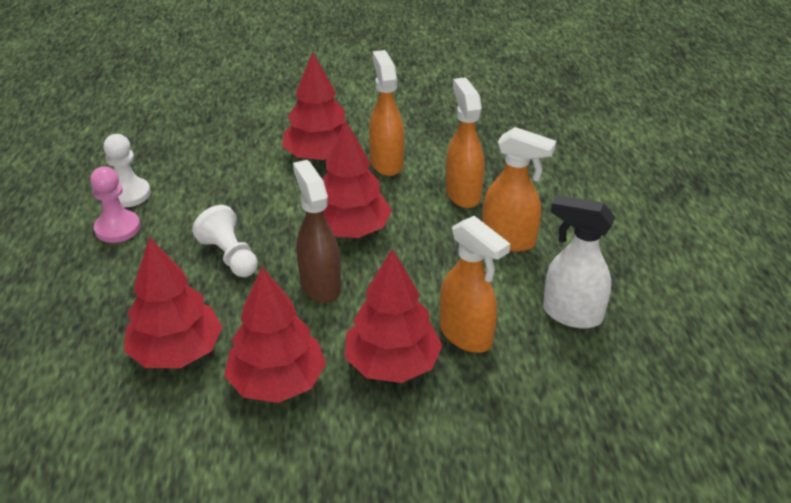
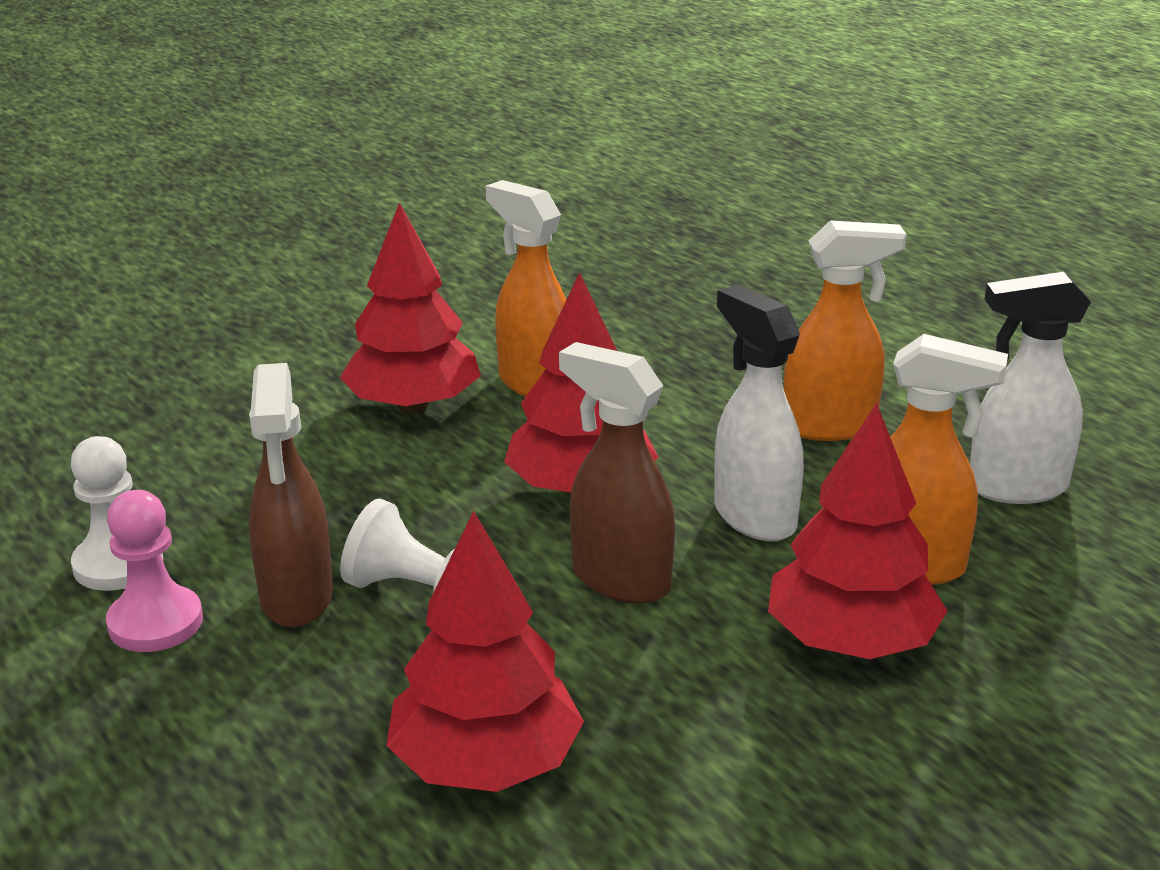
camera: 30 degrees left, 10 degrees down
red tree [224,267,326,403] -> none
orange spray bottle [446,77,485,208] -> none
none -> brown spray bottle [249,363,333,627]
none -> white spray bottle [714,285,804,541]

